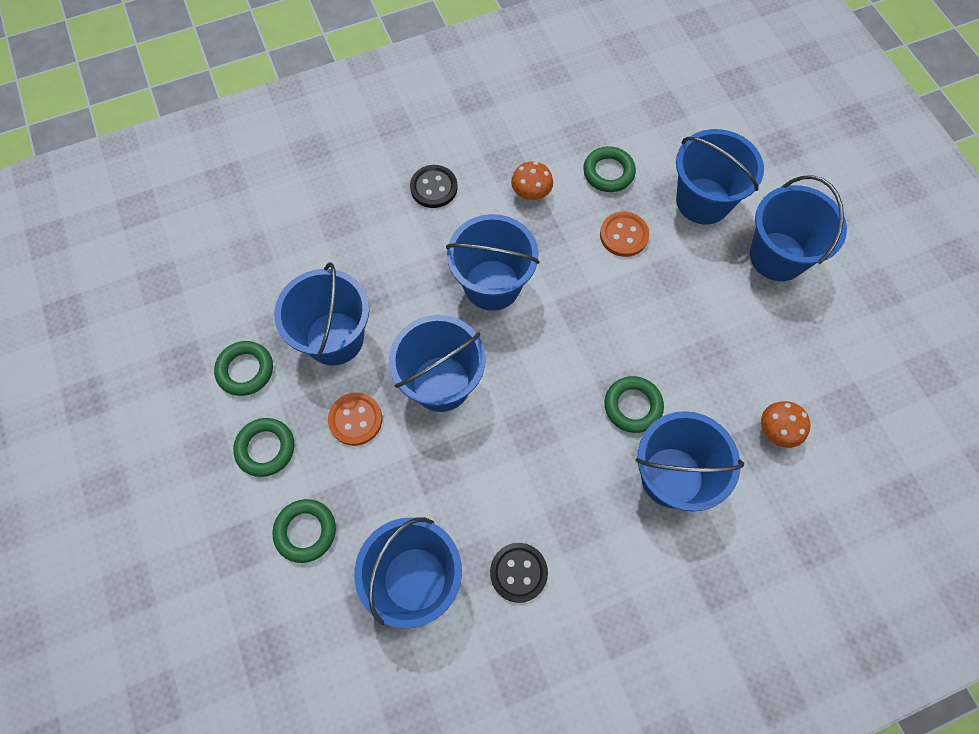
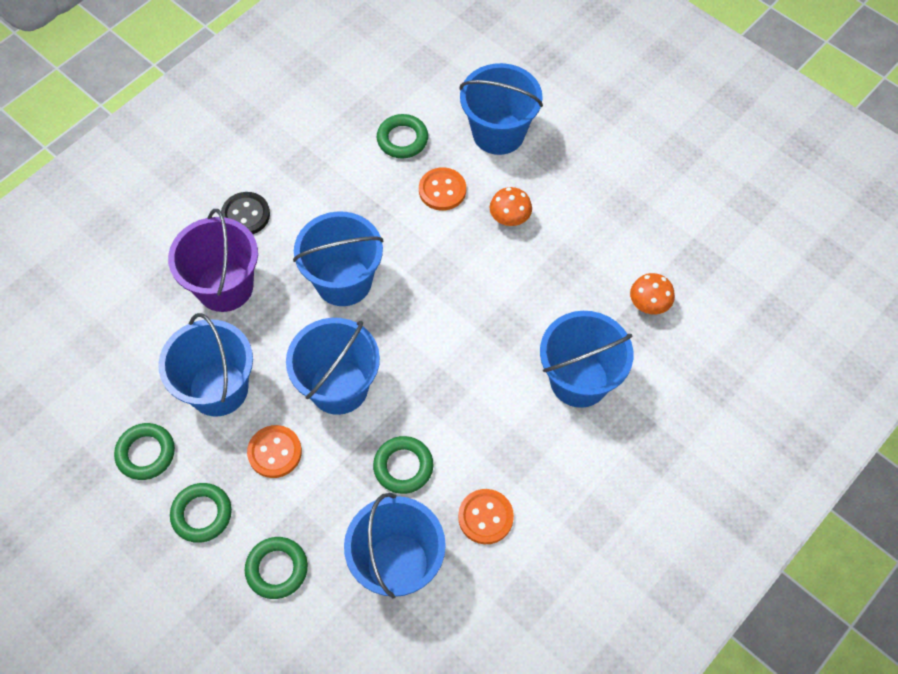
camera: 25 degrees left, 5 degrees down
black button [490,543,548,603] -> orange button [458,489,514,544]
orange mushroom [511,161,553,200] -> orange mushroom moved to [490,187,532,226]
green ring [604,376,664,433] -> green ring moved to [373,436,433,494]
blue bucket [750,175,847,281] -> none
none -> purple bucket [168,209,258,312]

